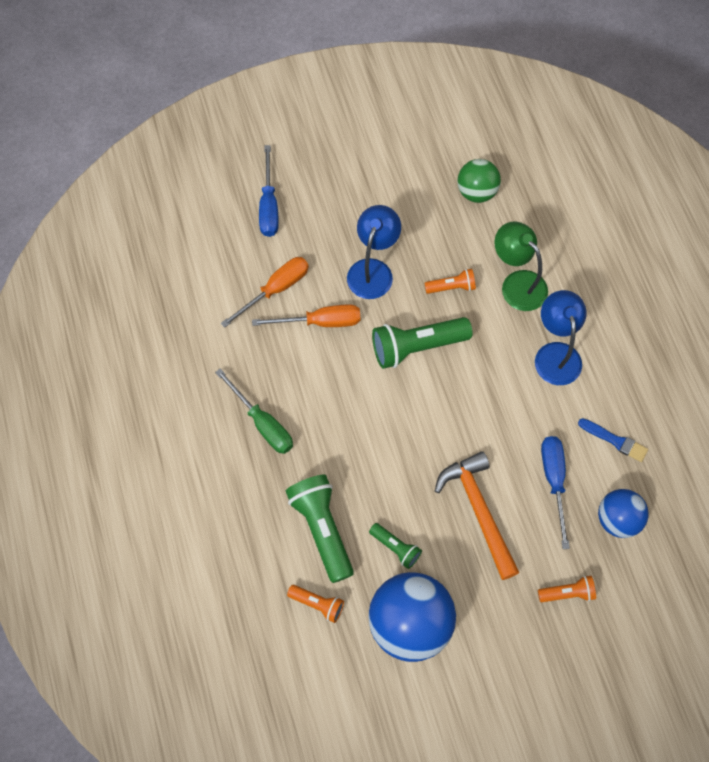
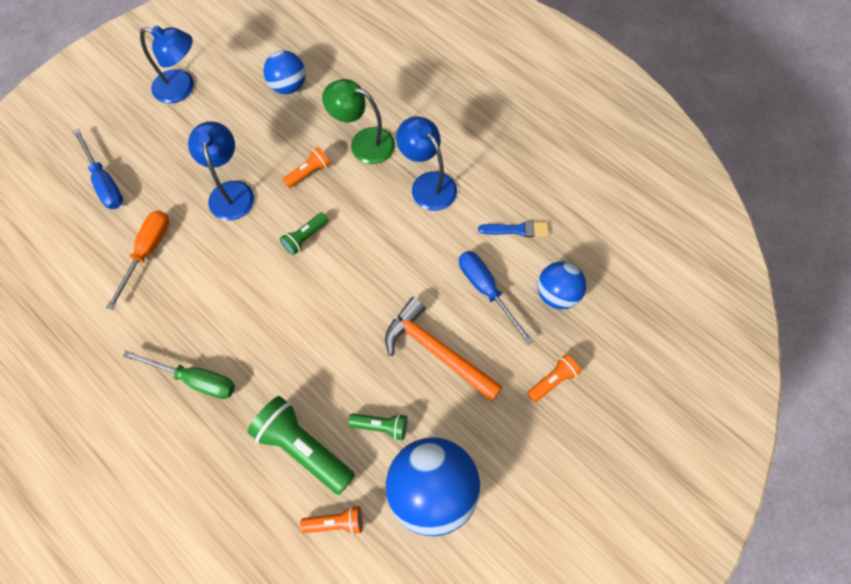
camera: 30 degrees left, 0 degrees up
orange screwdriver [252,304,361,327] -> none
green flashlight [372,317,473,369] -> green flashlight [280,213,328,255], size x0.53
green ball [457,159,501,203] -> blue ball [263,50,306,94]
none -> blue lamp [140,26,194,103]

